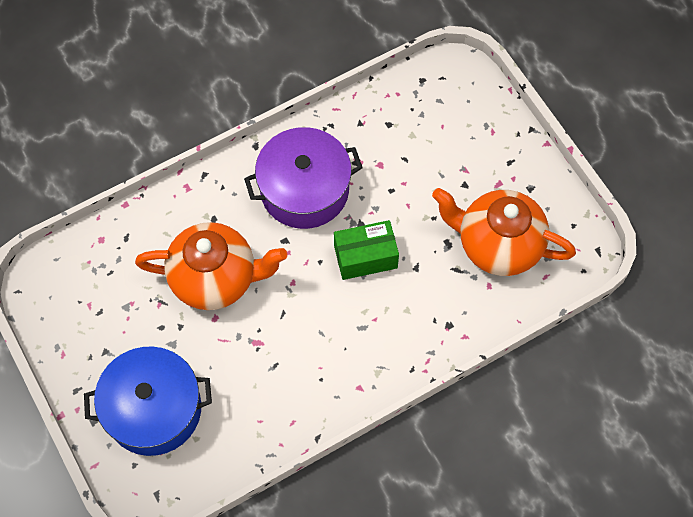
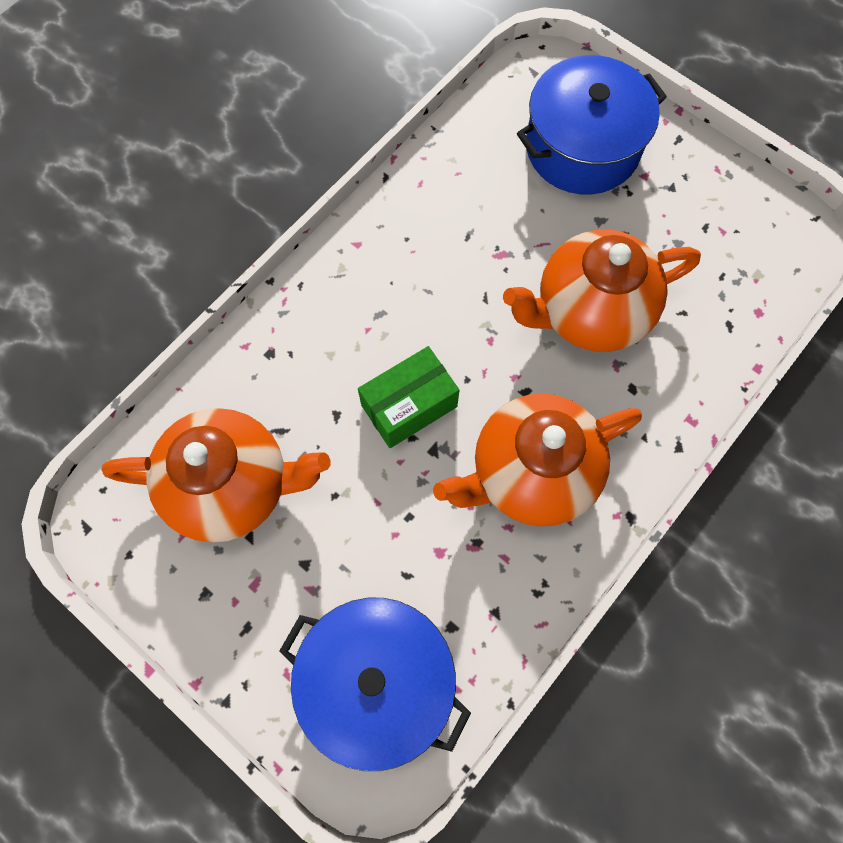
camera: 160 degrees right, 5 degrees up
purple pot [244,127,363,229] -> orange teapot [433,393,642,527]
none -> blue pot [280,598,471,771]

